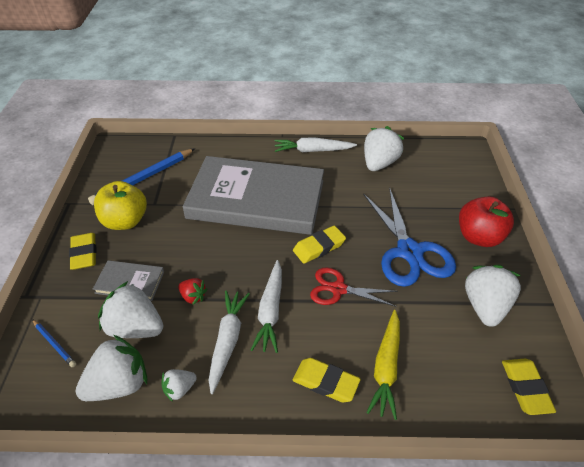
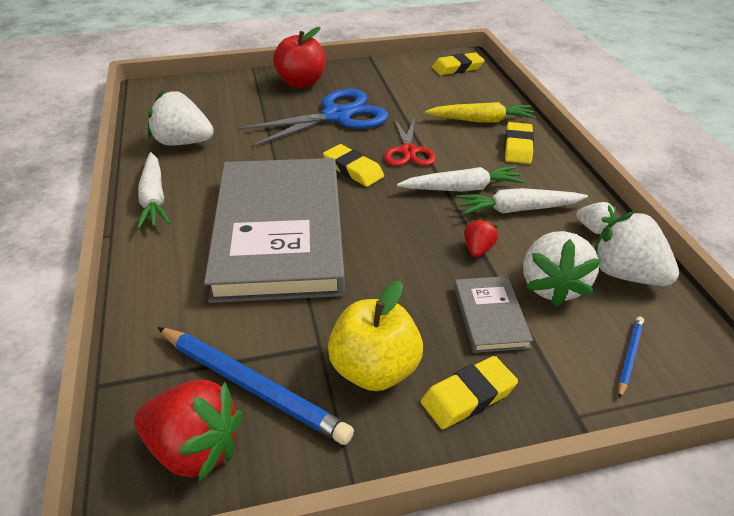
camera: 105 degrees left, 5 degrees down
white strawberry [465,265,521,327] -> none
none -> red strawberry [134,380,242,482]

